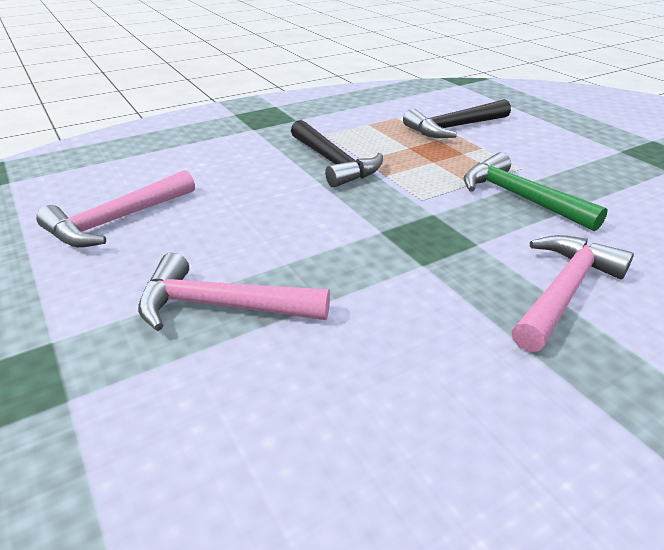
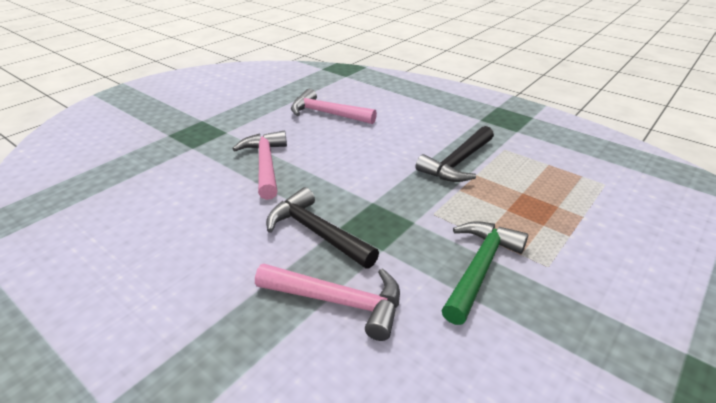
camera: 70 degrees right, 0 degrees up
black hammer [403,99,511,138] -> black hammer moved to [266,187,379,269]

